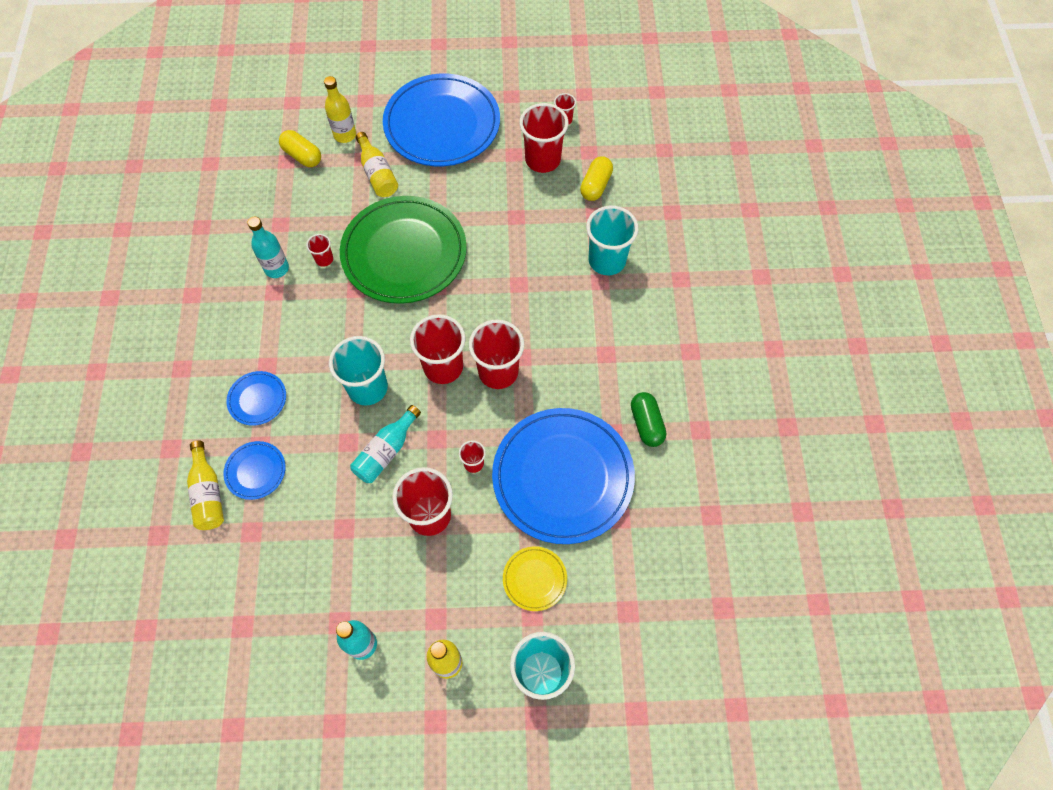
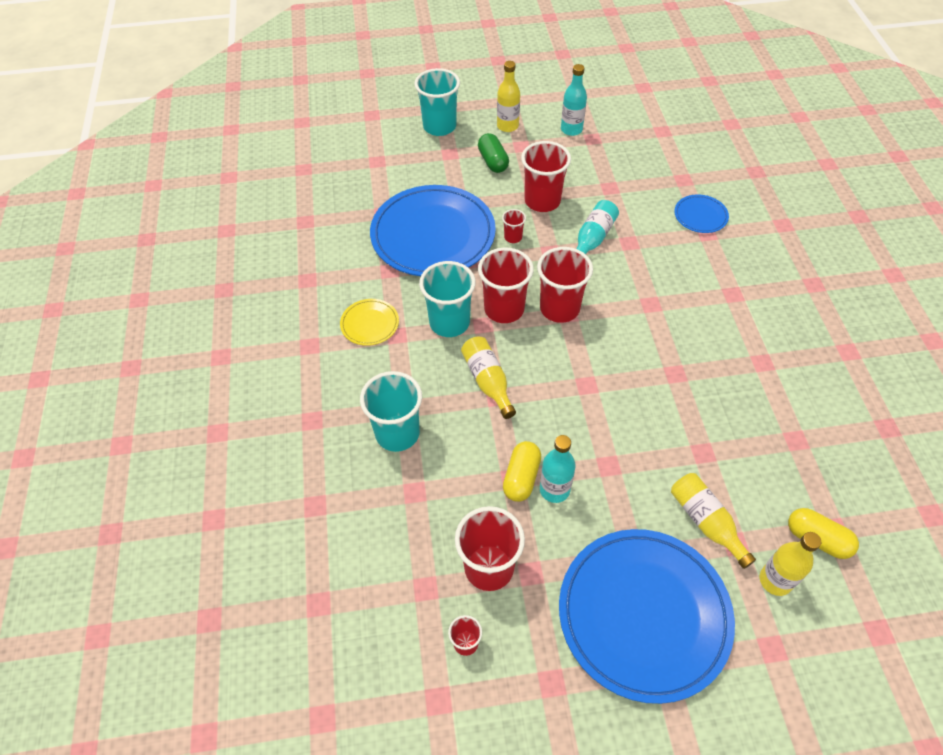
camera: 175 degrees right, 10 degrees down
yellow bottle [187,441,224,530] -> yellow bottle moved to [461,337,516,419]
blue plate [226,371,286,426] -> none
turquoise bottle [248,217,289,278] -> turquoise bottle moved to [540,435,576,503]
red cup [306,234,333,267] -> none
turquoise cup [329,336,388,406] -> turquoise cup moved to [419,261,476,337]
green plate [340,196,467,304] -> none
yellow plate [503,546,567,611] -> yellow plate moved to [340,299,399,346]
yellow capsule [580,156,613,201] -> yellow capsule moved to [503,441,541,502]
green capsule [631,392,666,447] -> green capsule moved to [478,133,509,173]

